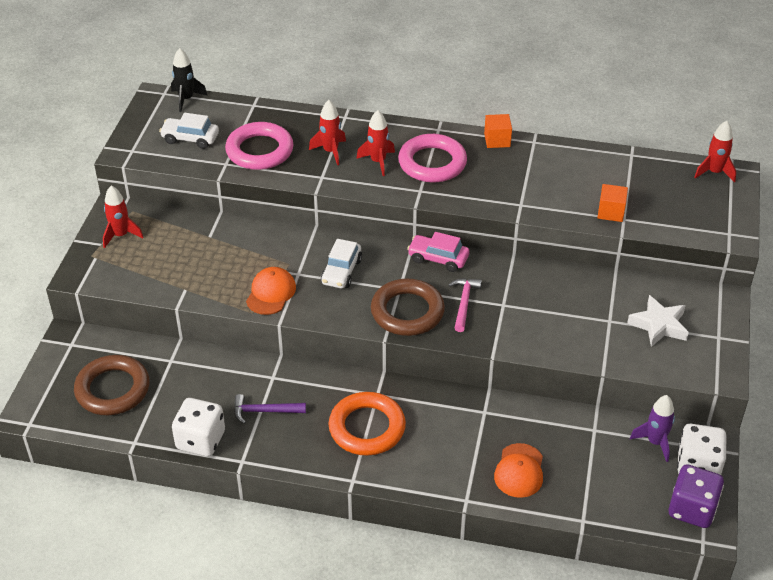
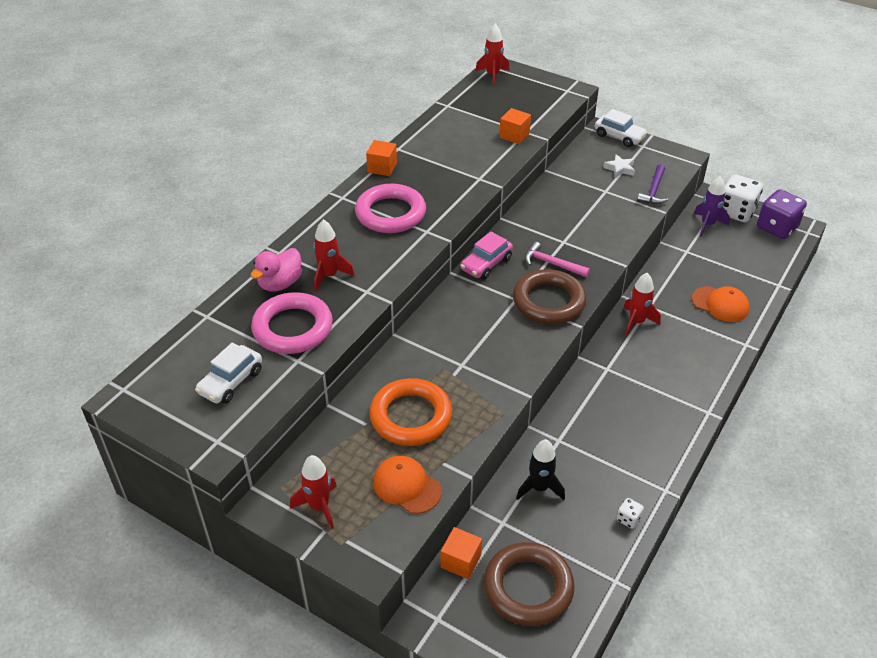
camera: 70 degrees left, 0 degrees up
black rocket [171,48,208,112] -> black rocket moved to [516,439,565,500]
white dice [172,398,225,456] -> white dice [616,498,644,529], size x0.45
purple hammer [234,394,306,424] -> purple hammer moved to [637,164,668,204]
orange cap [246,267,296,315] -> orange cap moved to [373,456,442,514]
white car [321,239,362,288] -> white car moved to [595,109,647,147]
orange ring [329,392,406,456] -> orange ring moved to [369,378,452,446]
red rocket [356,110,395,176] -> red rocket moved to [624,273,661,336]
white star [627,295,689,347] -> white star [603,154,635,178], size x0.63
none -> pink duck [251,248,302,292]
none -> orange cube [441,527,482,579]

